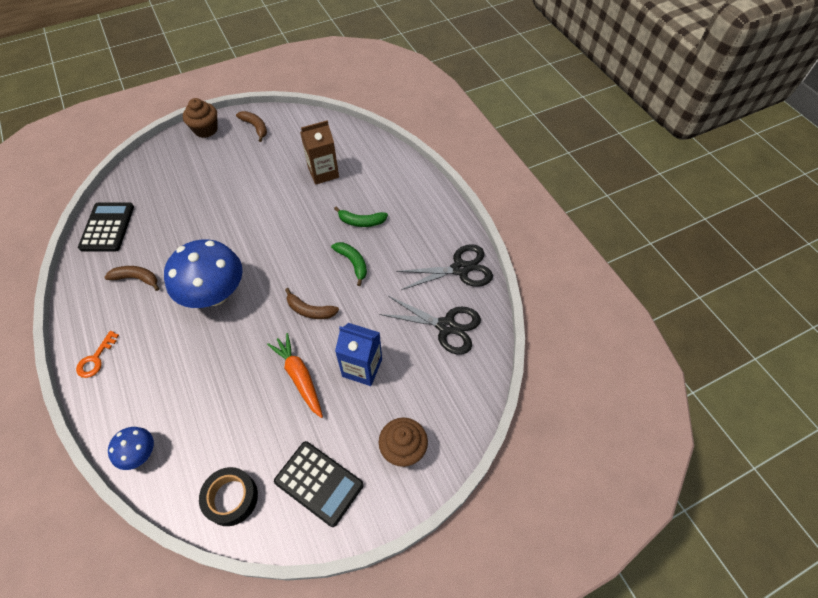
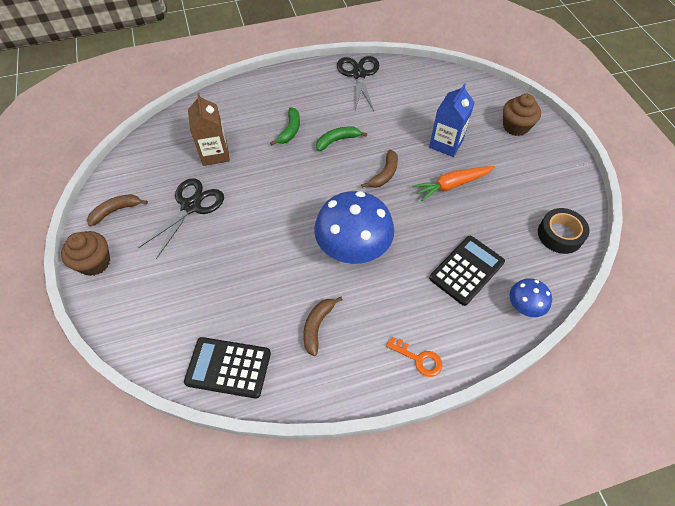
camera: 80 degrees left, 0 degrees up
black calculator [274,441,364,527] -> black calculator moved to [429,236,505,306]
black scissors [379,296,481,355] -> black scissors moved to [138,178,224,259]

